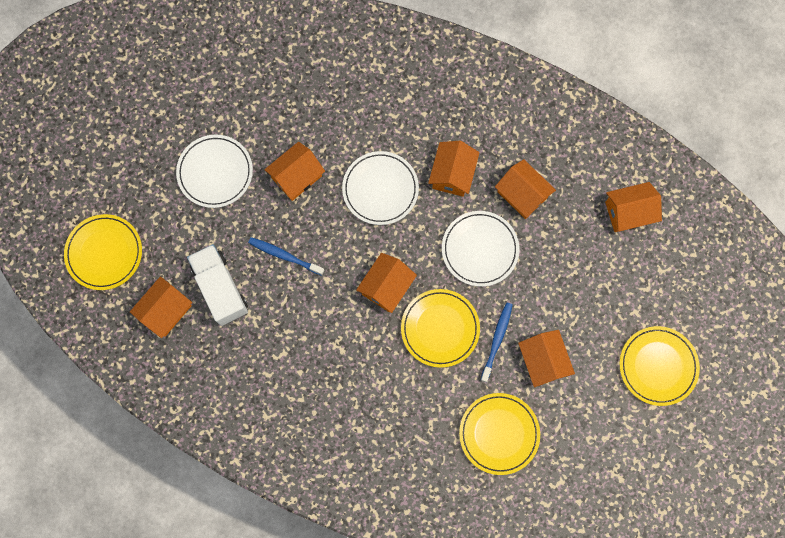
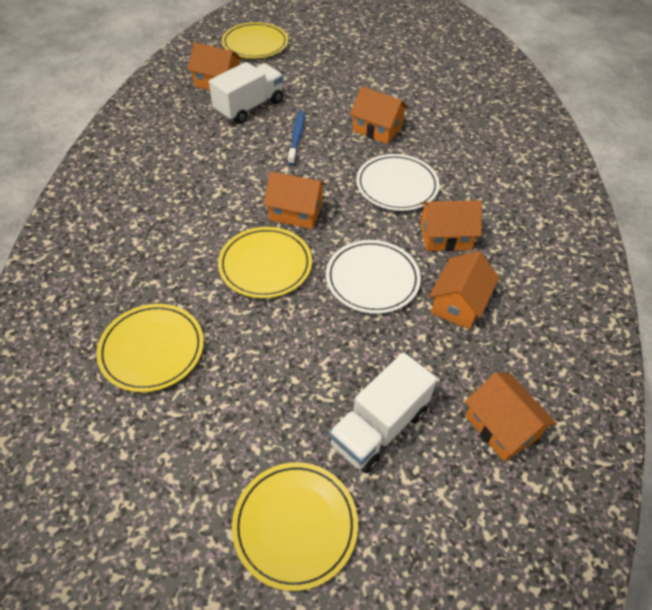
camera: 70 degrees right, 25 degrees down
white plate [176,135,253,208] -> none
blue toothbrush [481,302,513,382] -> none
orange house [518,330,575,387] -> none
none -> white truck [329,352,437,473]

